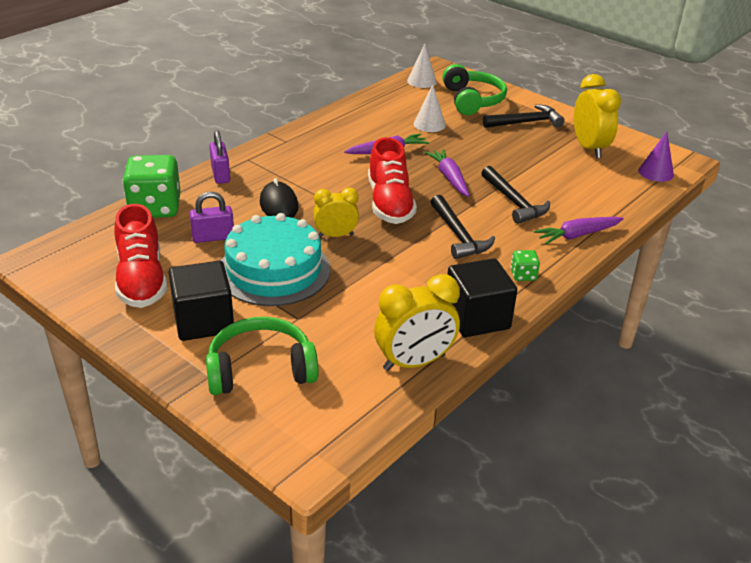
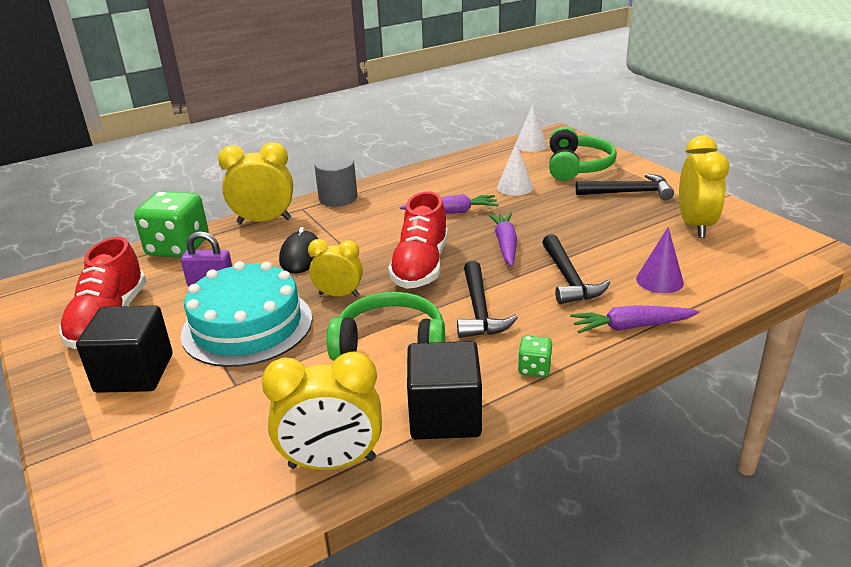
camera: 20 degrees right, 5 degrees down
green headphones [206,317,318,395] -> green headphones moved to [327,292,445,361]
purple padlock [209,130,230,184] -> yellow clock [218,142,293,224]
purple cone [638,132,674,182] -> purple cone moved to [636,227,684,294]
none -> grey cylinder [314,155,357,207]

